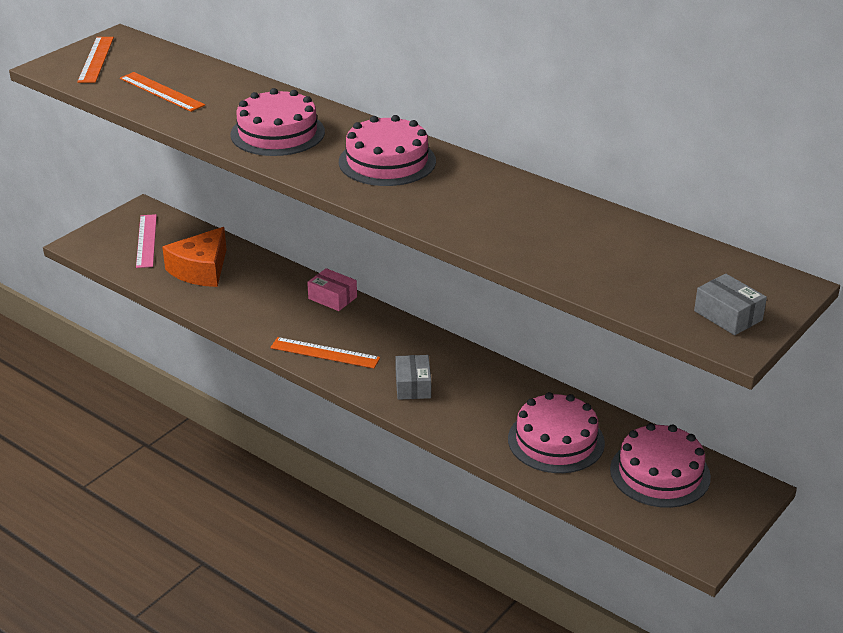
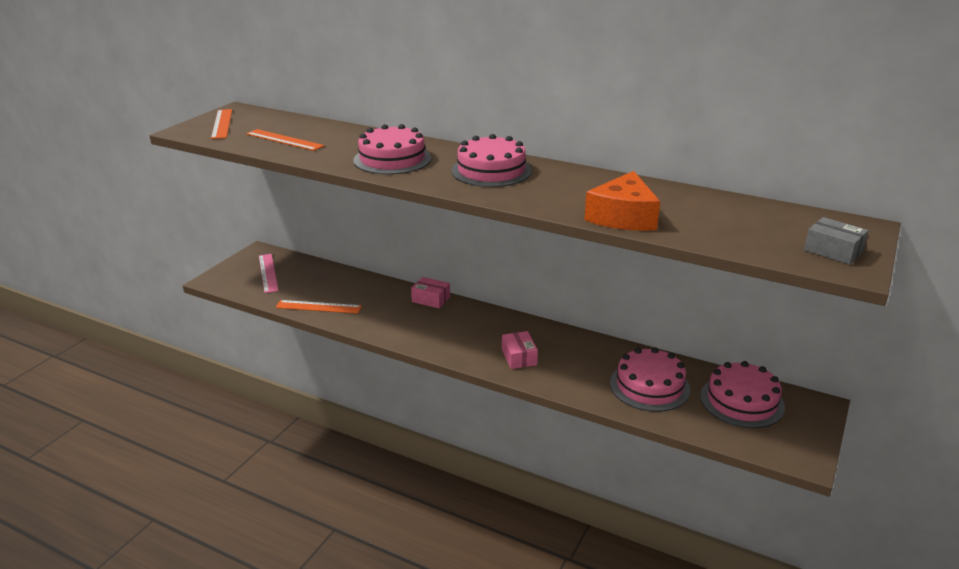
camera: 10 degrees left, 5 degrees down
orange cheese [162,227,227,287] -> orange cheese moved to [585,171,660,231]
orange ruler [270,337,380,368] -> orange ruler moved to [276,300,362,314]
grey box [395,355,431,400] -> pink box [502,331,538,369]

